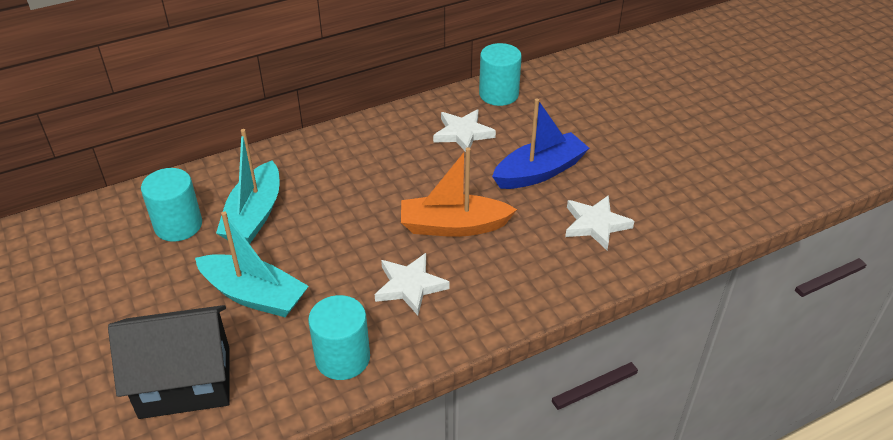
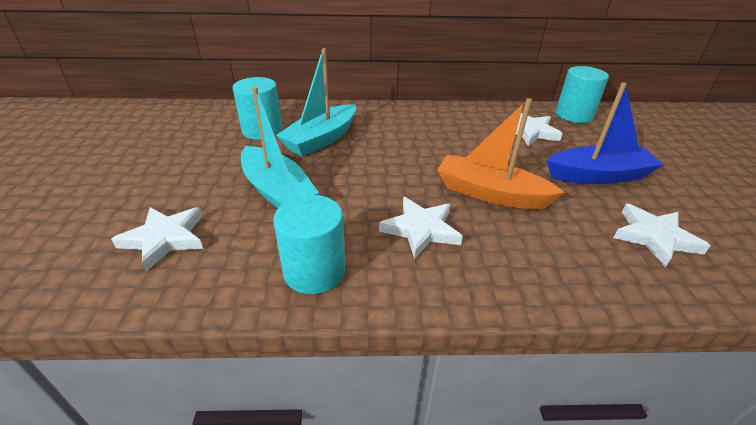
camera: 25 degrees right, 5 degrees down
black house [108,305,230,419] -> white star [111,207,203,272]

